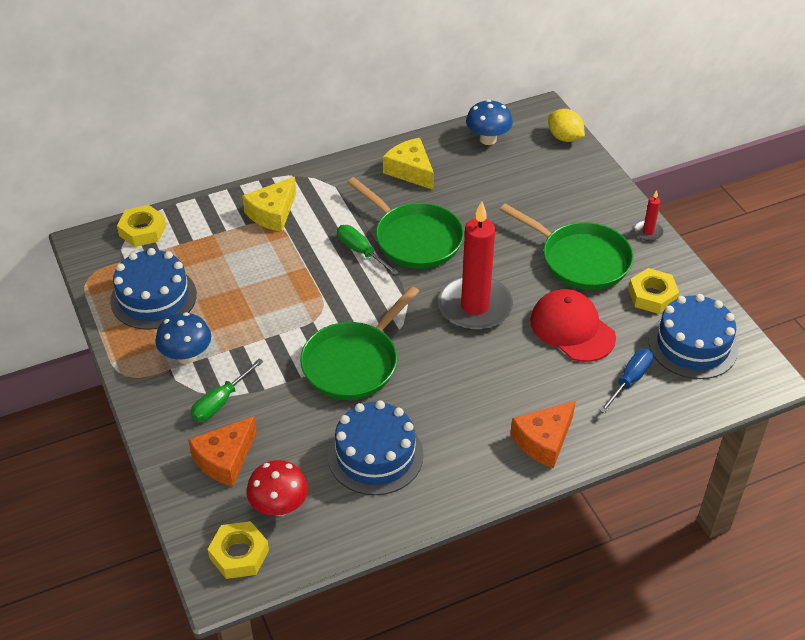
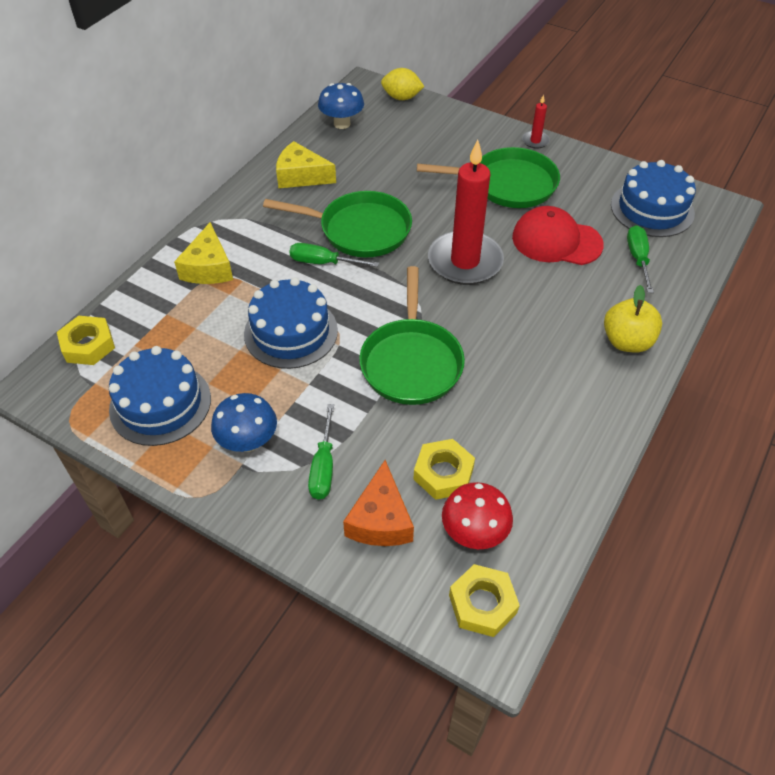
camera: 35 degrees left, 5 degrees up
blue cake [328,400,423,495] -> blue cake moved to [244,277,338,369]
orange cheese [510,401,576,468] -> yellow apple [604,285,662,353]
blue screwdriver [599,349,654,413] -> green screwdriver [627,225,654,293]
yellow nut [628,268,679,314] -> yellow nut moved to [413,439,475,500]

